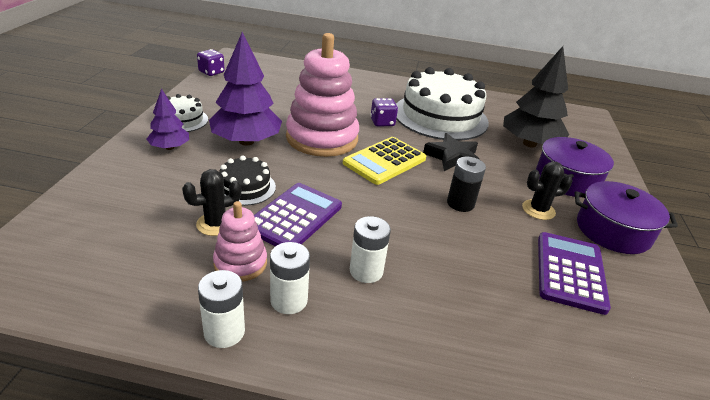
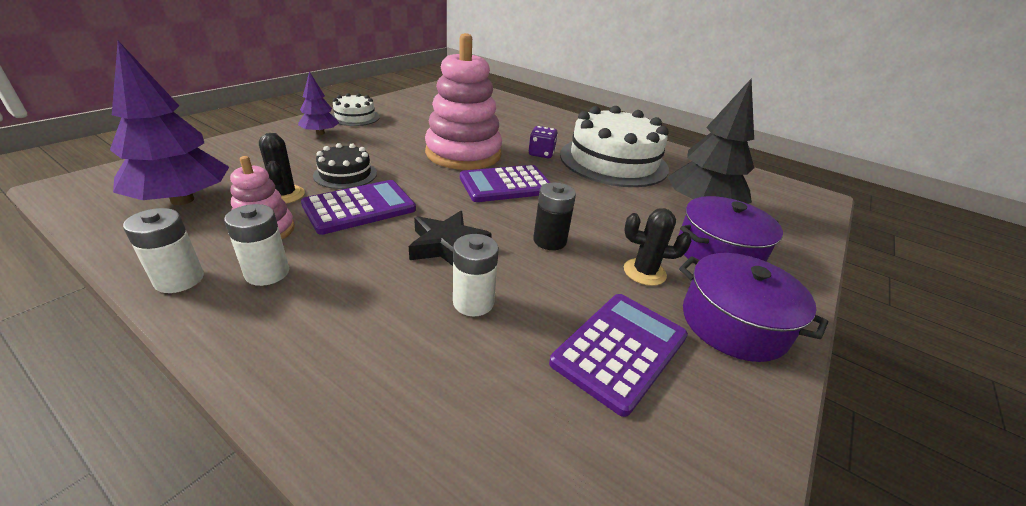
camera: 25 degrees right, 0 degrees up
black cactus [182,169,241,236] -> black cactus turned 75 degrees clockwise [259,133,305,203]
purple dice [197,49,225,76] -> none
purple tree [209,32,282,146] -> purple tree moved to [110,41,229,205]
yellow calculator [343,137,426,185] -> purple calculator [460,165,550,202]
white battery [350,216,391,283] -> white battery moved to [453,234,499,316]
black star [423,133,480,171] -> black star moved to [409,211,492,266]

